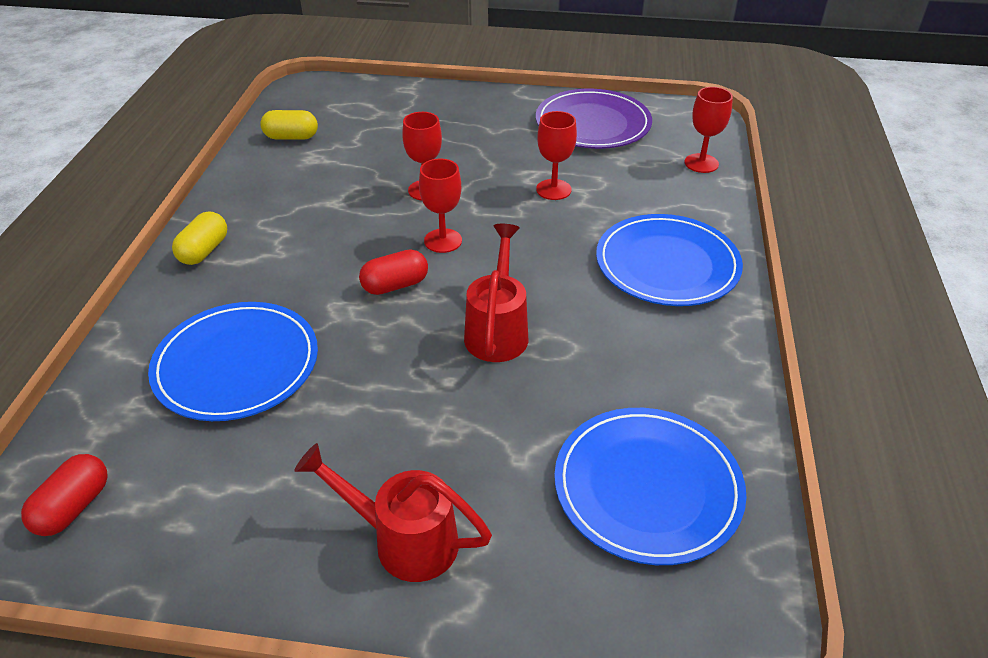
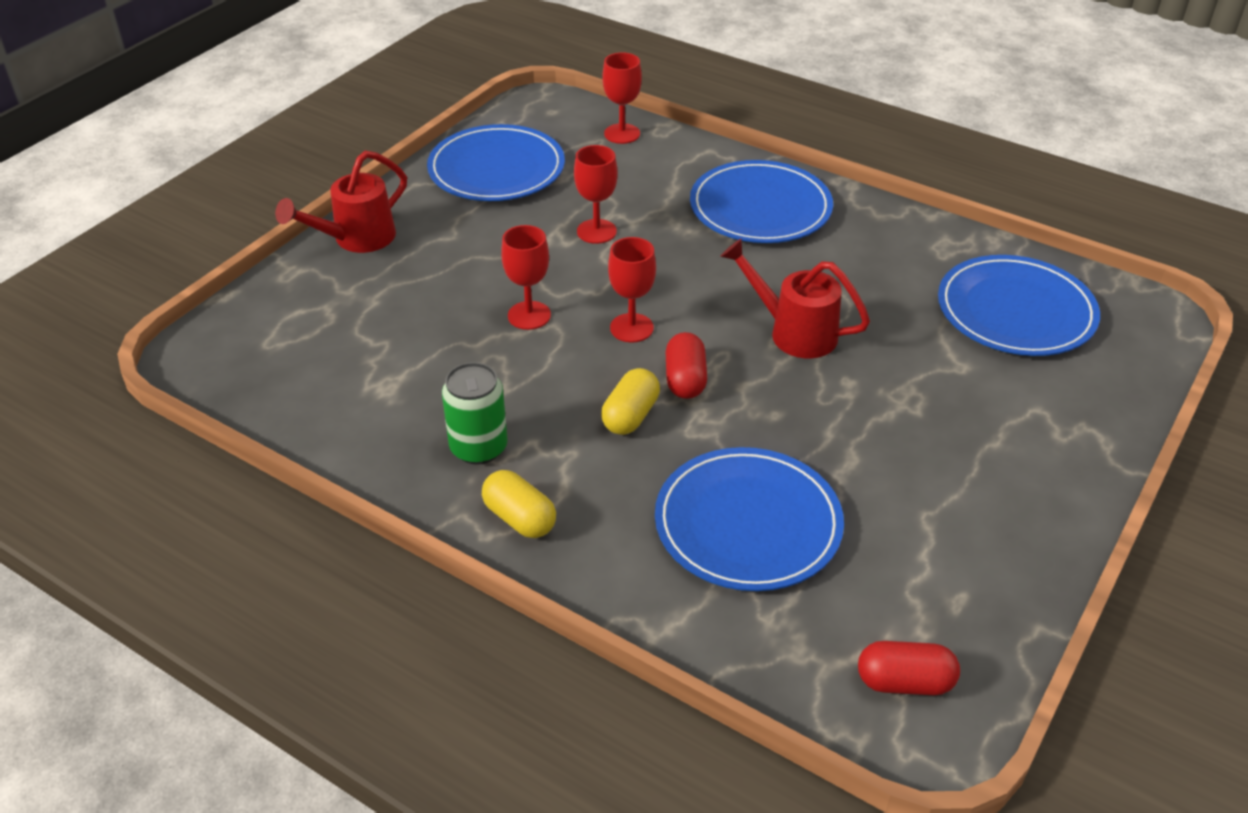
camera: 65 degrees left, 0 degrees up
red capsule [21,454,108,536] -> red capsule turned 45 degrees counterclockwise [858,641,960,695]
yellow capsule [260,110,318,140] -> yellow capsule moved to [601,368,660,435]
red watering can [294,443,492,582] -> red watering can moved to [275,151,407,253]
purple plate [536,89,652,149] -> blue plate [427,124,565,201]
none -> green can [442,362,508,465]

